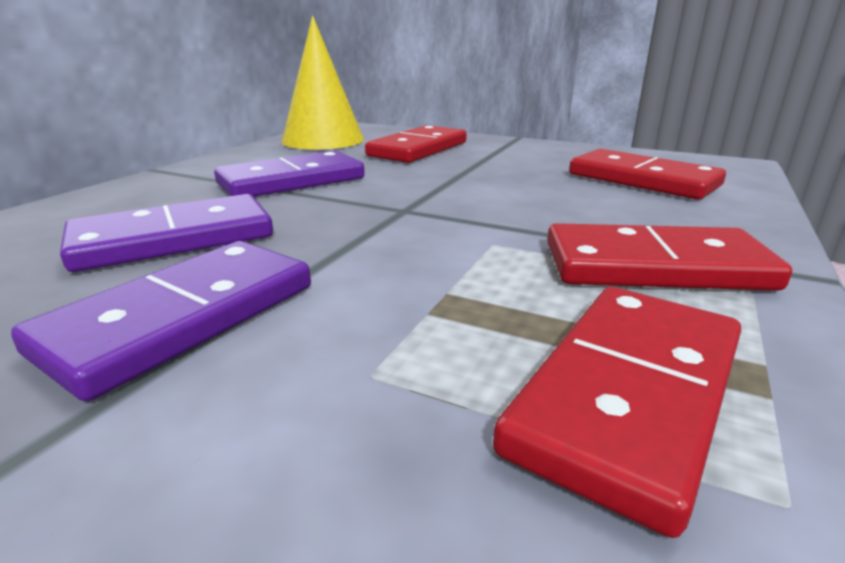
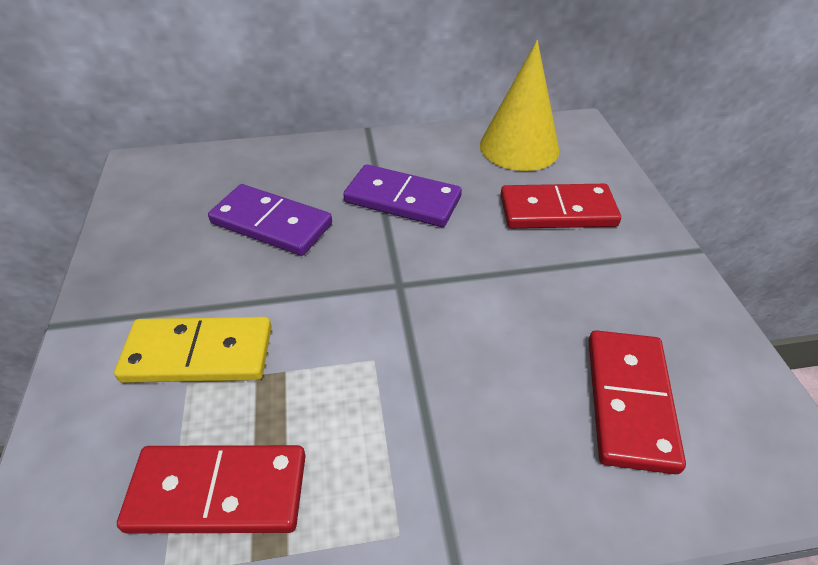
camera: 55 degrees right, 20 degrees up
purple domino [11,241,311,401] -> none
red domino [547,223,792,291] -> none
none -> yellow domino [114,317,272,383]

